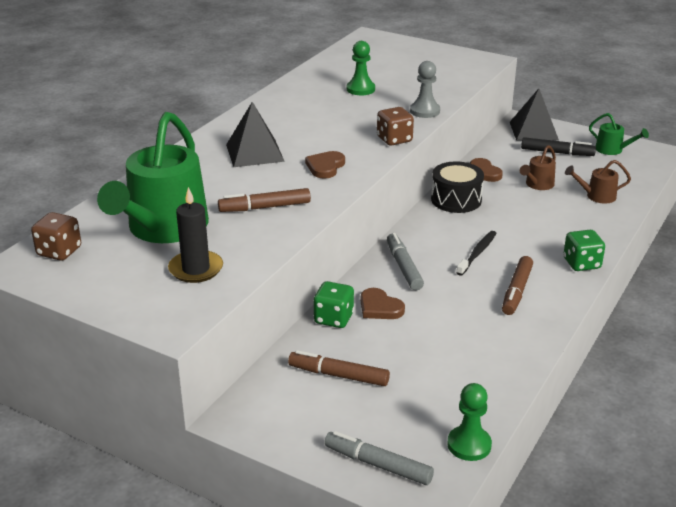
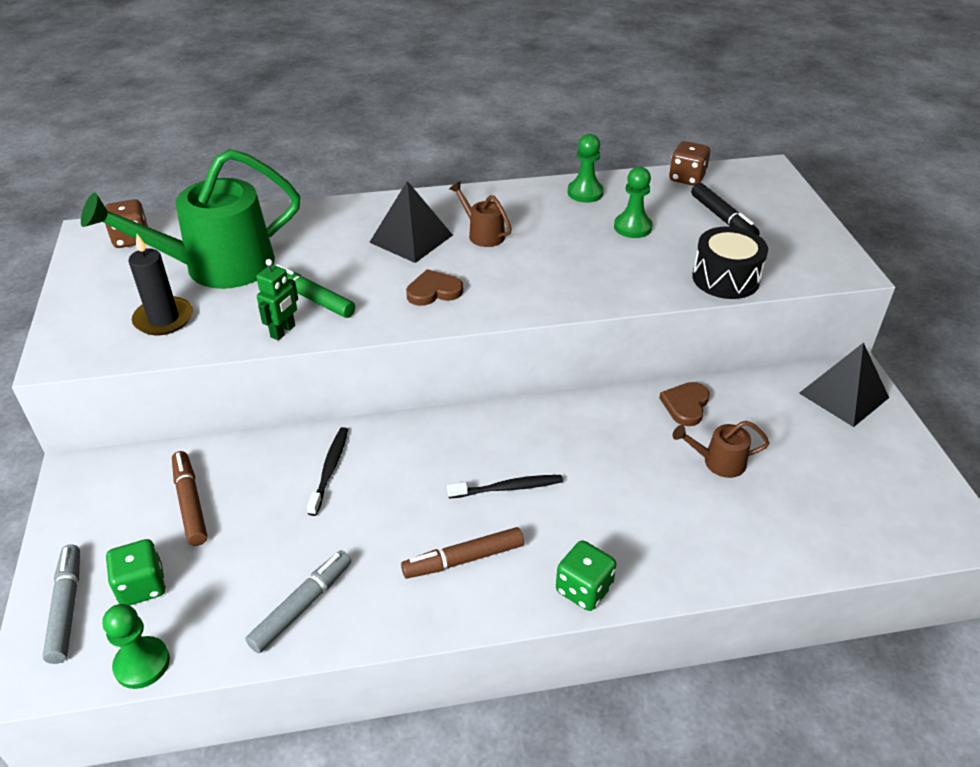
camera: 50 degrees right, 10 degrees up
brown marker [218,188,311,212] -> green marker [275,264,355,318]
green dice [313,281,354,328] -> green dice moved to [106,539,166,605]
brown heart [361,288,405,319] -> black toothbrush [307,427,348,516]
brown dice [377,107,414,146] -> brown dice moved to [669,141,710,186]
grey marker [387,233,424,290] -> grey marker moved to [245,550,351,653]
grey pawn [410,61,440,118] -> none
black drum [431,162,484,213] -> black drum moved to [692,226,768,299]
black marker [521,137,596,156] -> black marker moved to [691,183,760,235]
brown watering can [565,160,631,204] -> brown watering can moved to [449,181,512,247]
green watering can [589,113,649,155] -> none
none -> green robot [256,259,298,340]
none -> green pawn [567,134,604,203]

